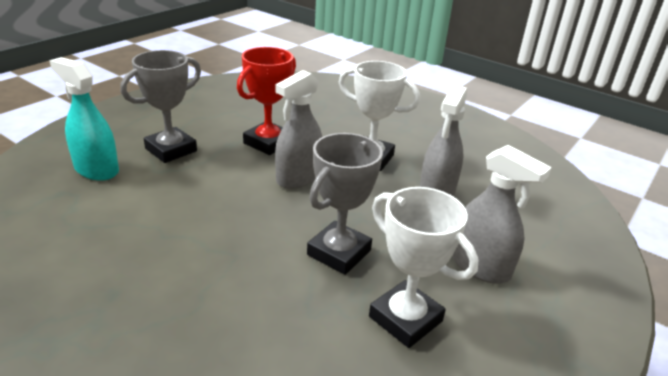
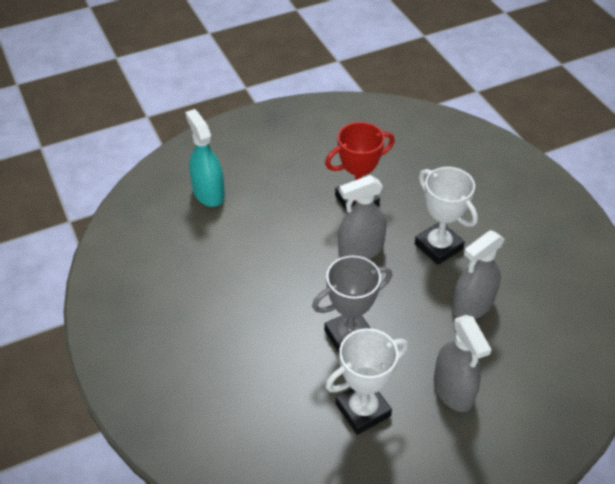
camera: 30 degrees right, 15 degrees up
grey trophy [121,50,201,163] -> none
white trophy [369,187,479,348] -> white trophy turned 75 degrees clockwise [325,328,408,435]

